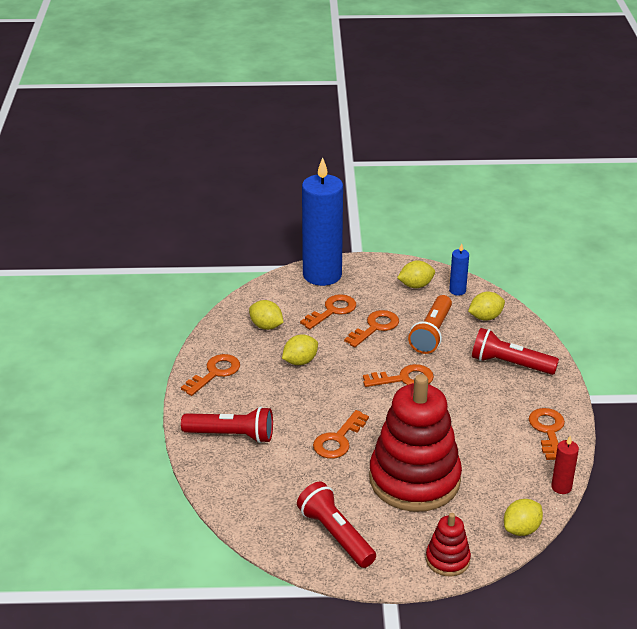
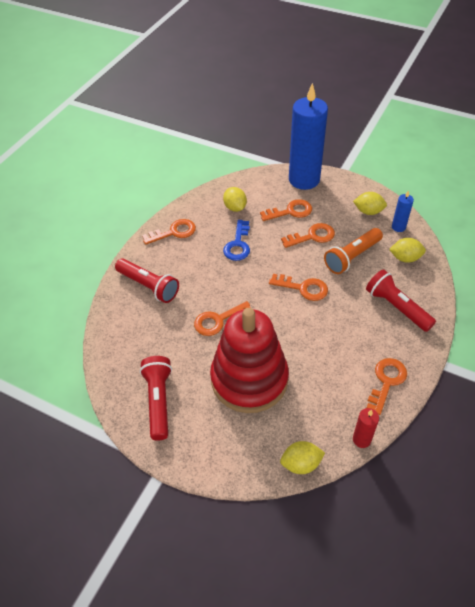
camera: 30 degrees right, 15 degrees up
yellow lemon [282,334,318,365] -> blue key [223,220,250,261]
red stacking toy [426,513,471,576] -> none

